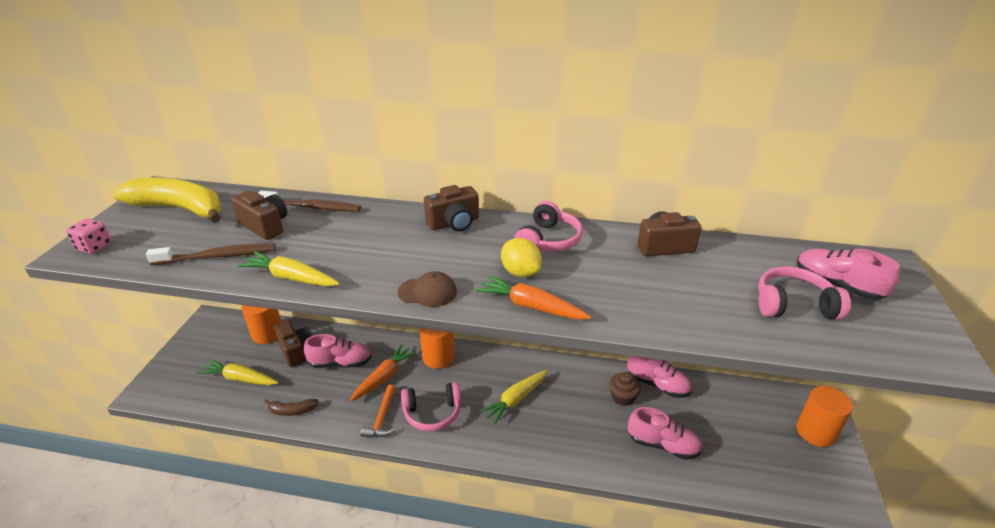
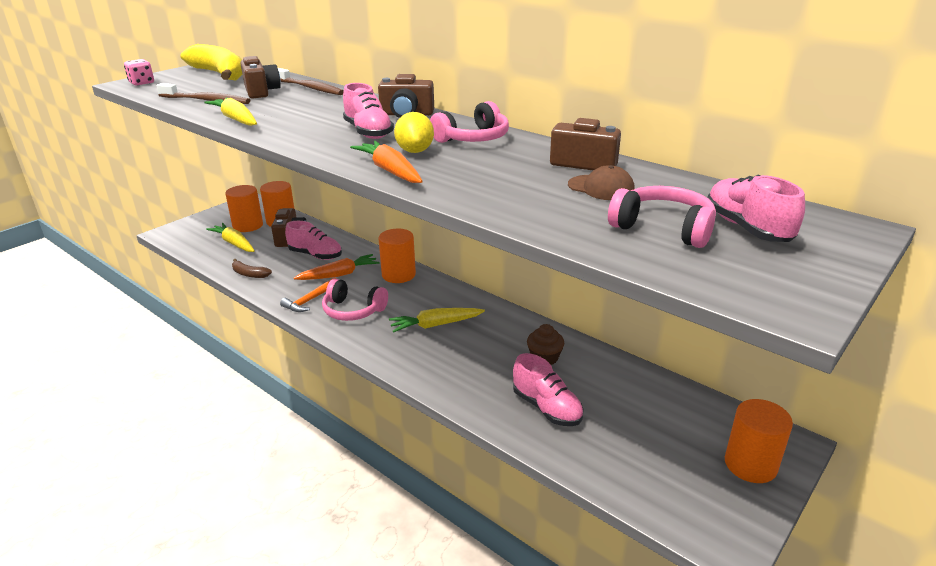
camera: 30 degrees right, 5 degrees down
brown cap [398,271,457,307] -> brown cap moved to [568,165,635,200]
pink shoe [627,356,692,398] -> pink shoe moved to [343,83,394,139]
none -> orange cylinder [225,185,263,232]

